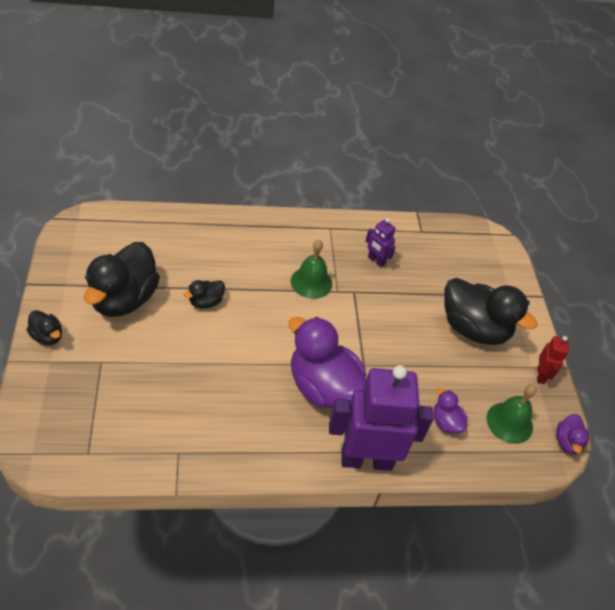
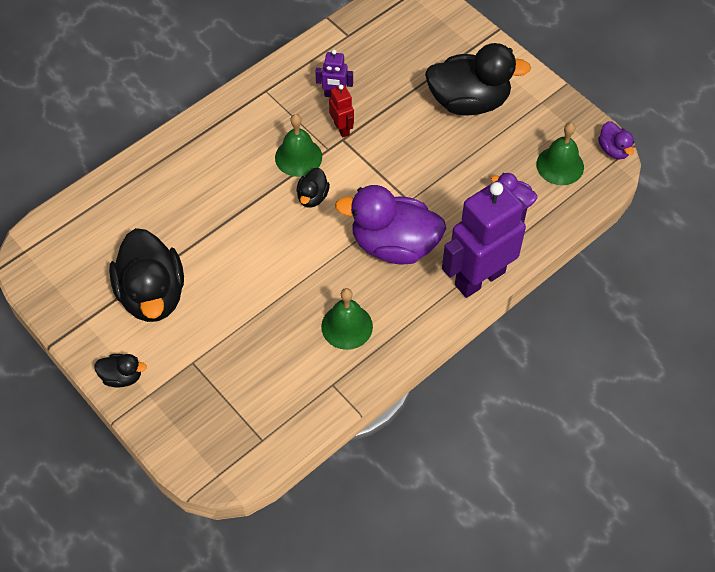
camera: 30 degrees left, 10 degrees up
black duck [184,280,225,309] -> black duck moved to [297,168,330,208]
red robot [537,336,569,384] -> red robot moved to [329,84,354,138]
none -> green bell [321,288,373,350]

